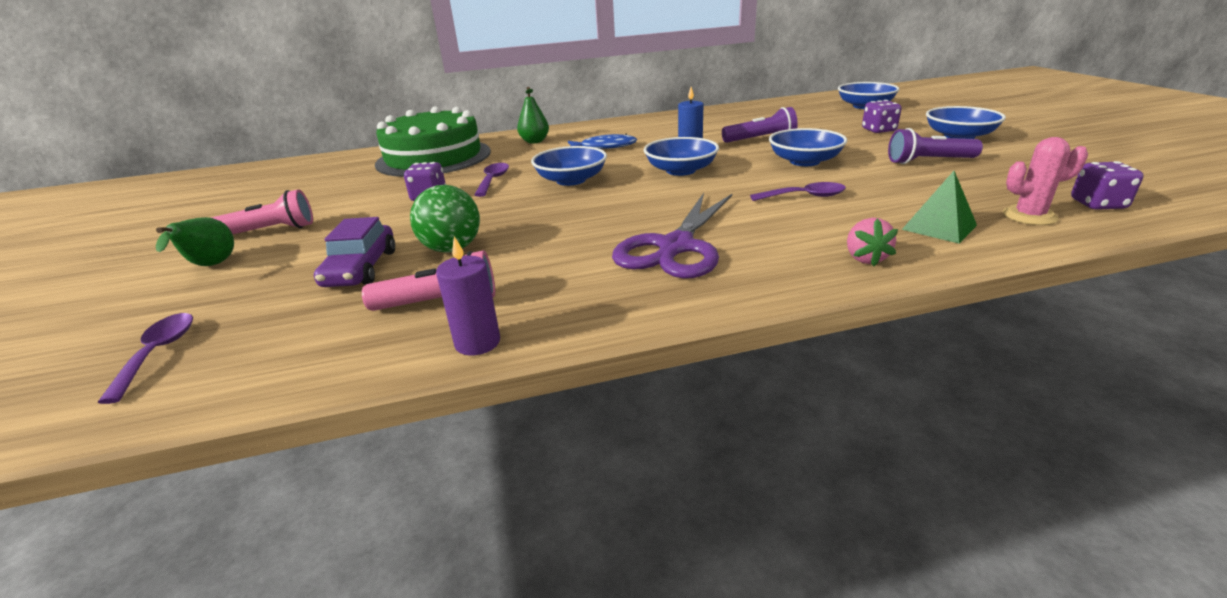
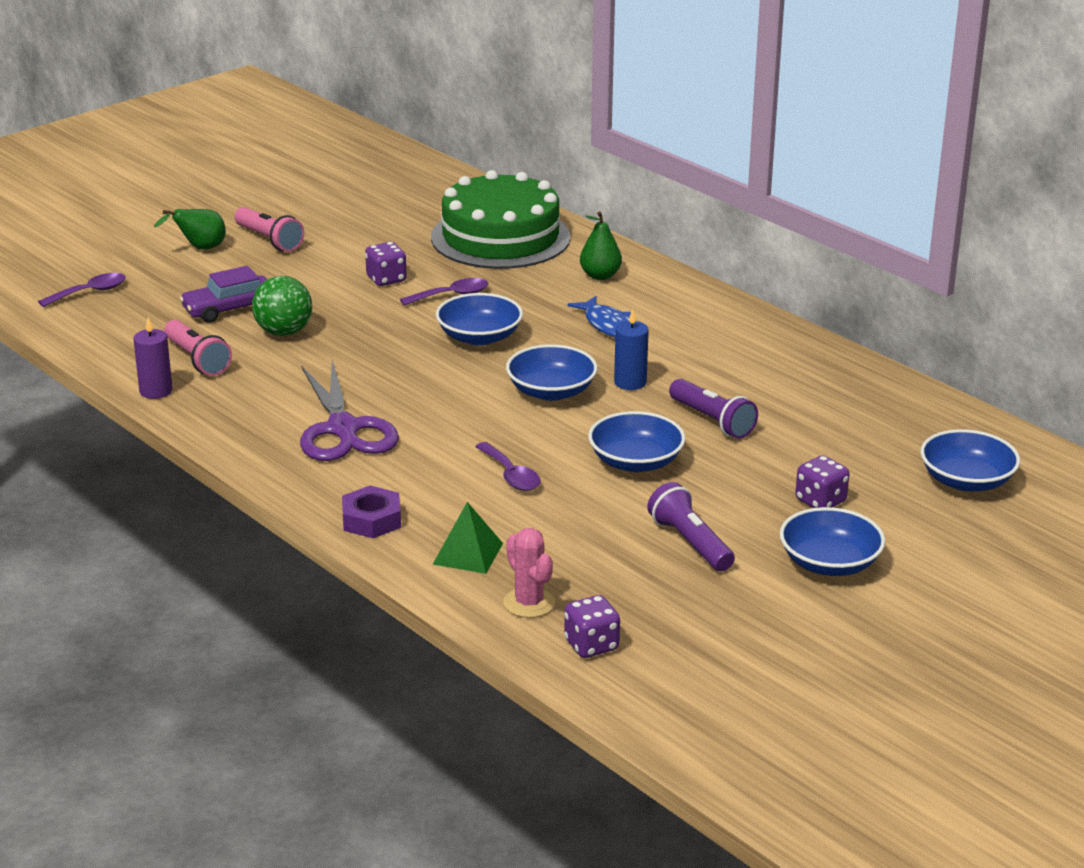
camera: 60 degrees right, 0 degrees up
purple scissors [612,193,732,279] -> purple scissors turned 105 degrees counterclockwise [300,360,399,461]
pink strawberry [847,218,898,266] -> purple nut [342,486,401,538]

